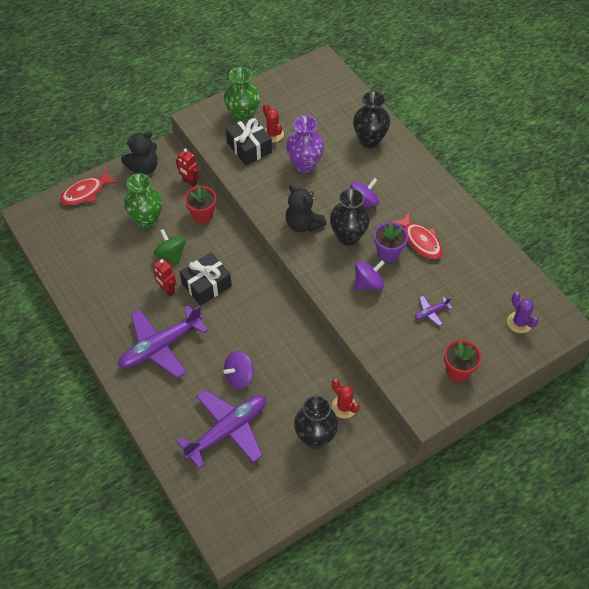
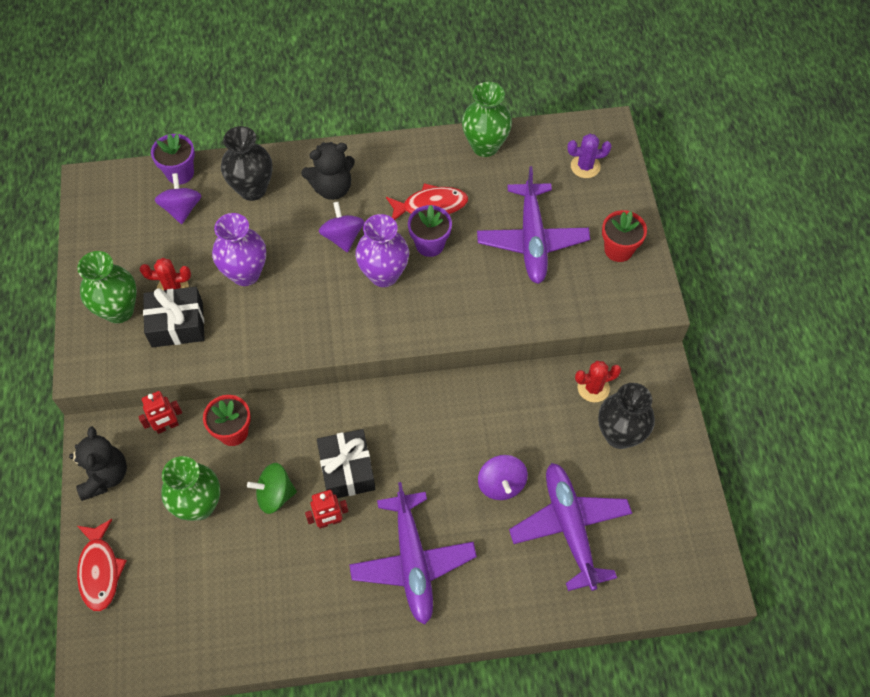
camera: 65 degrees left, 5 degrees up
black teddy bear [286,185,327,232] -> black teddy bear moved to [301,142,355,200]
black vase [330,188,370,246] -> purple vase [355,214,409,287]
purple spinning top [355,261,385,290] -> purple spinning top moved to [155,173,202,224]
purple plane [414,296,452,326] -> purple plane [477,166,590,284], size x2.38
none -> purple flower pot [151,134,195,184]
none -> green vase [462,82,512,157]

